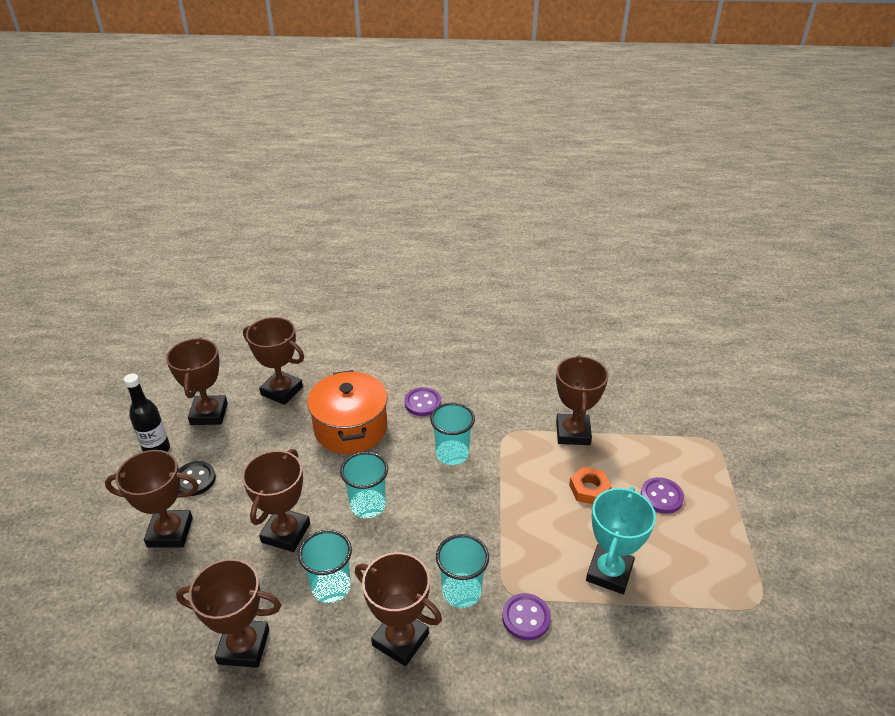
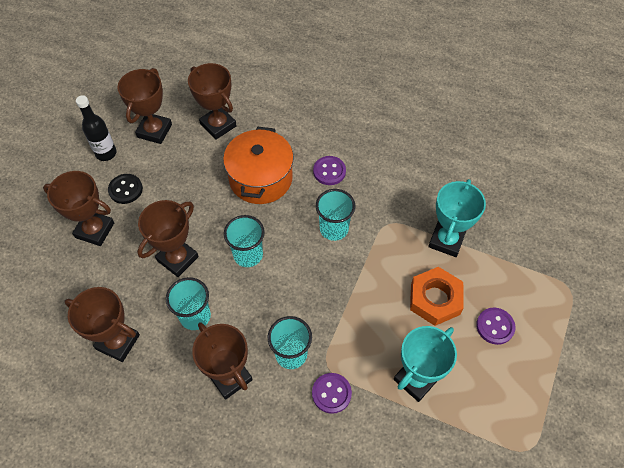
camera: 20 degrees right, 20 degrees up
brown trophy [556,355,608,445] -> turquoise trophy [428,179,486,257]
orange nut [569,467,612,504] -> orange nut [410,267,464,326], size x1.57

